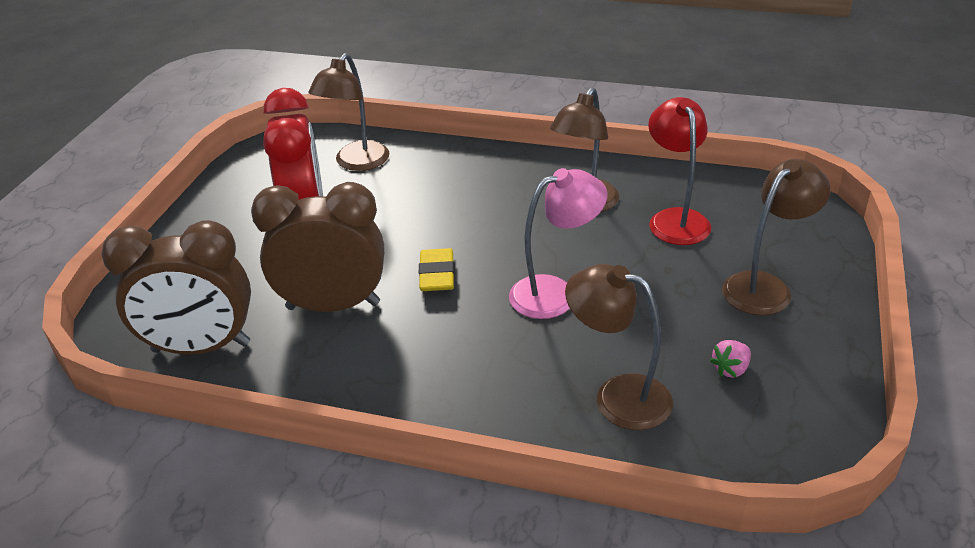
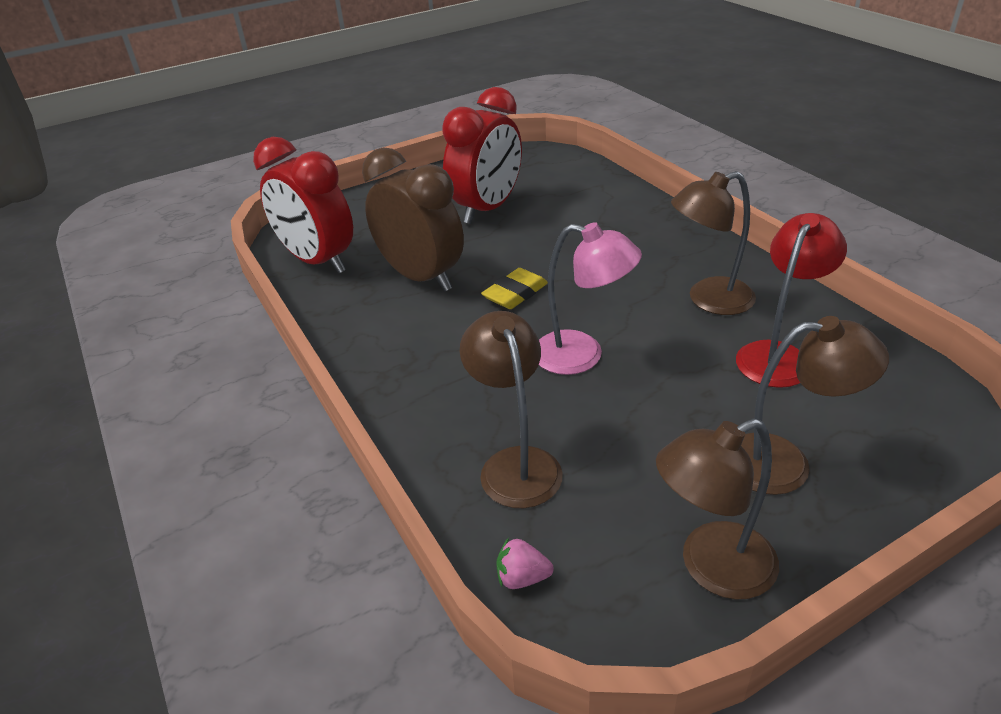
camera: 45 degrees right, 0 degrees up
brown clock [101,220,251,354] -> red clock [253,137,353,274]
brown lamp [308,53,389,171] -> brown lamp moved to [656,418,779,600]
pink strawberry [710,340,751,378] -> pink strawberry moved to [496,538,554,589]

